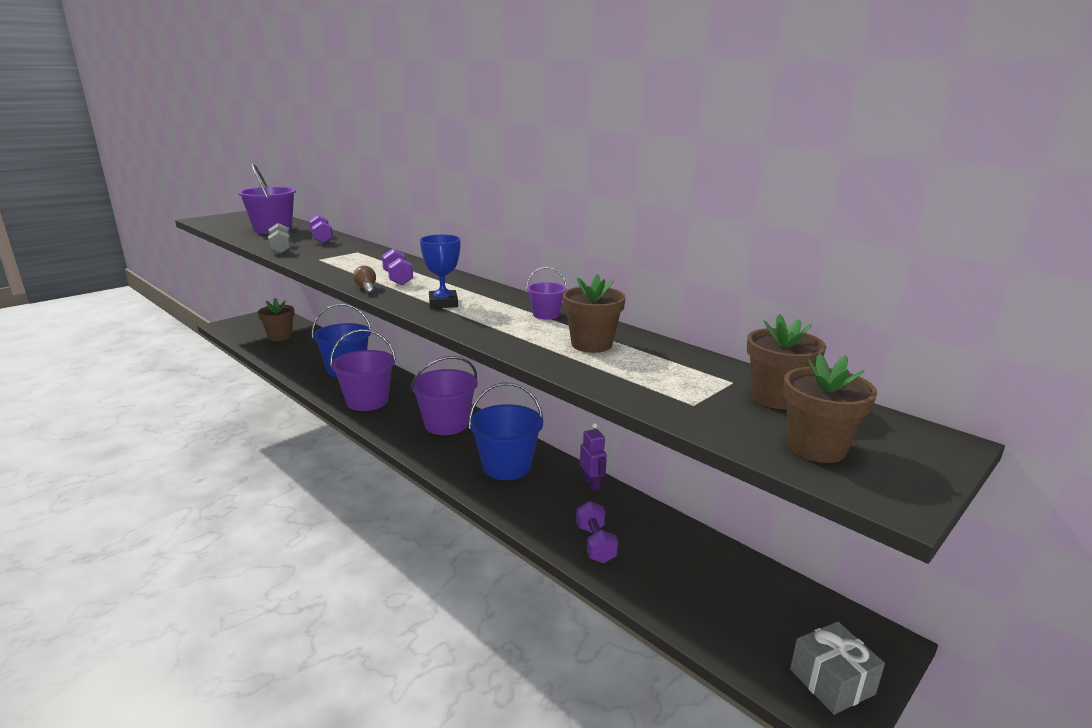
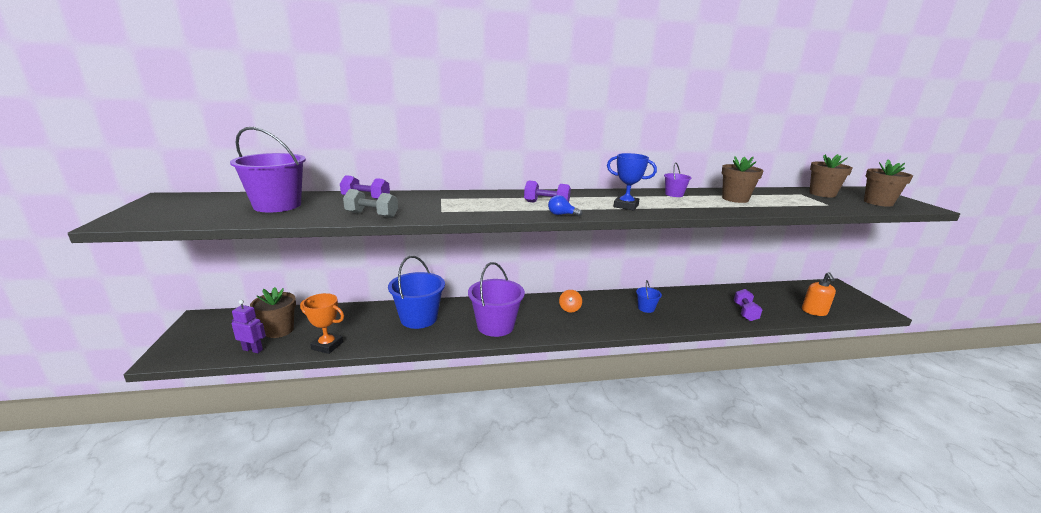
camera: 55 degrees left, 0 degrees up
brown light bulb [353,266,376,294] -> blue light bulb [548,195,582,217]
purple bucket [411,356,478,435] -> orange spinning top [559,290,582,312]
blue bucket [468,383,543,480] -> blue bucket [636,280,662,313], size x0.49
purple dumbbell [576,501,618,563] -> purple dumbbell turned 75 degrees clockwise [734,289,762,321]
purple robot [580,423,607,491] -> purple robot moved to [232,300,266,353]
grey gift [790,622,885,715] -> none
none -> orange trophy [300,293,344,354]
none -> orange soap dispenser [802,272,836,316]

